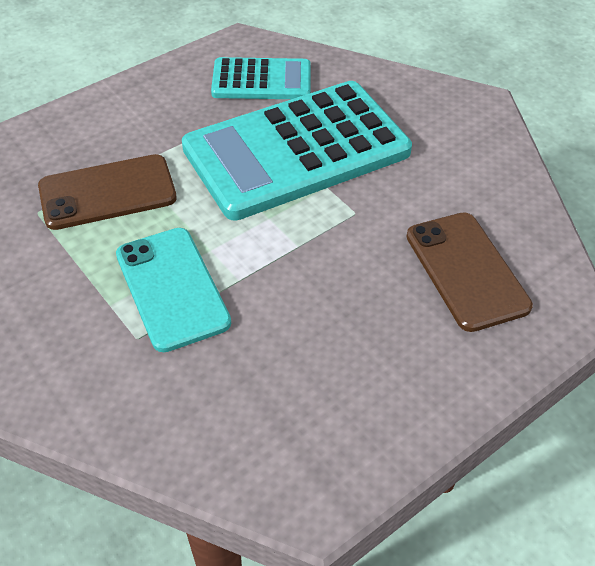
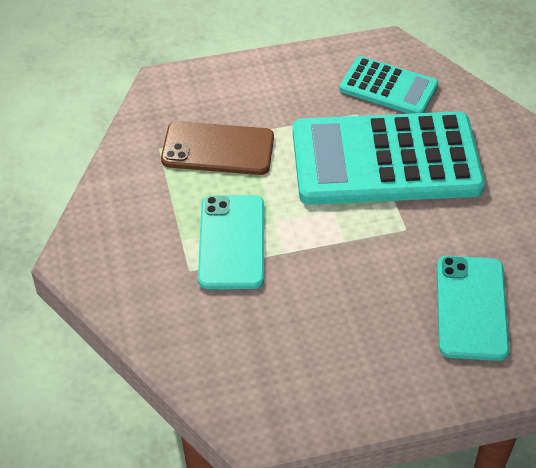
camera: 25 degrees right, 0 degrees up
brown phone [406,212,533,332] -> turquoise phone [437,256,510,361]

